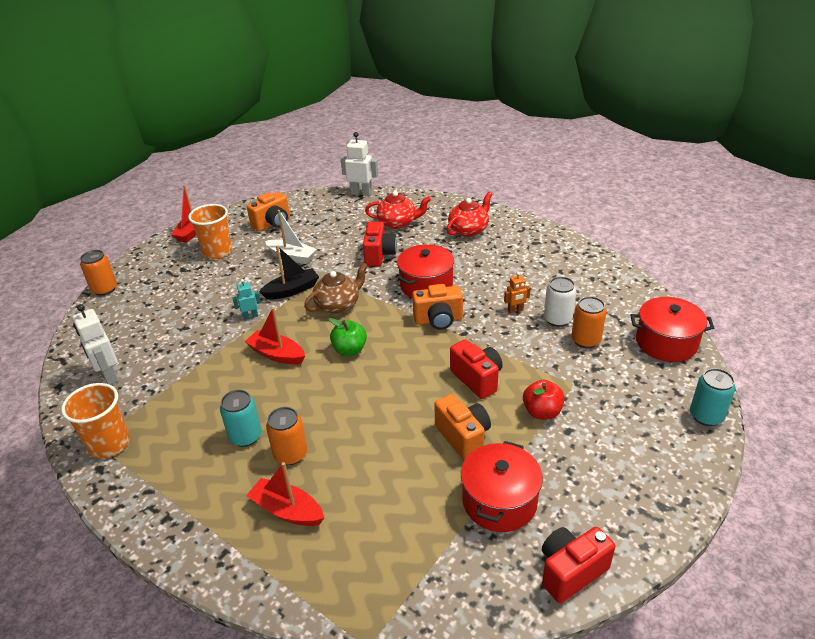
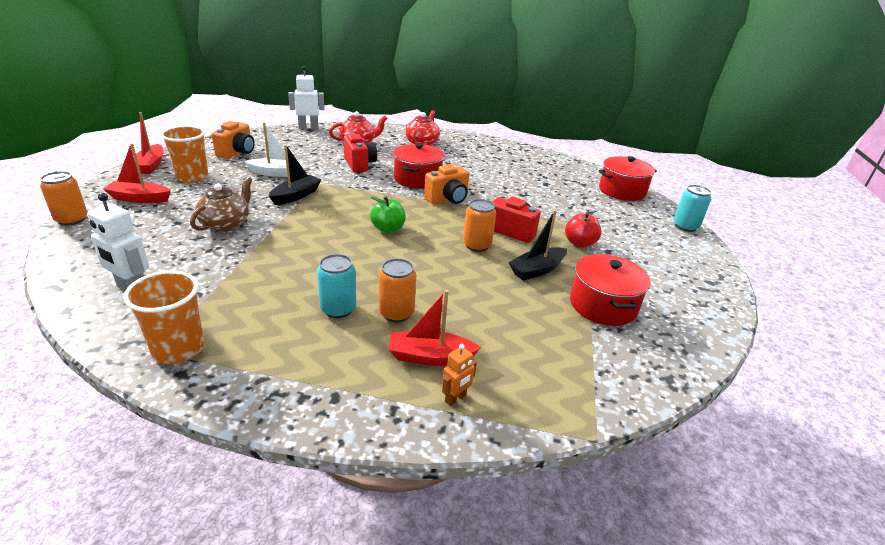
camera: 30 degrees left, 5 degrees down
turquoise robot [232,279,261,320] -> none
red boat [245,307,305,364] -> red boat moved to [103,143,171,203]
brown teapot [304,263,368,314] -> brown teapot moved to [190,177,252,232]
orange camera [434,394,491,461] -> black boat [508,210,567,281]
orange robot [504,272,530,313] -> orange robot moved to [442,344,477,406]
red camera [542,527,615,603] -> none
white can [544,276,576,327] -> none
orange can [571,296,606,348] -> orange can moved to [463,199,496,252]

